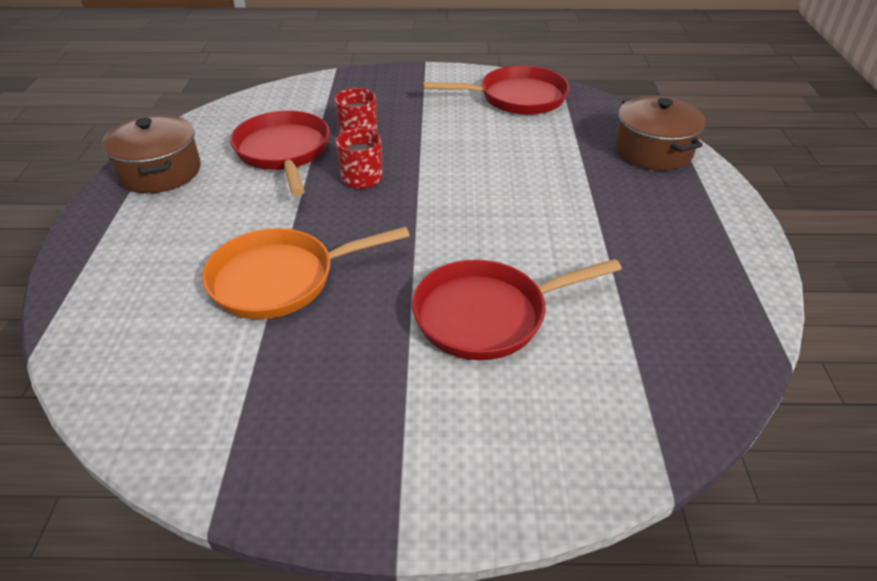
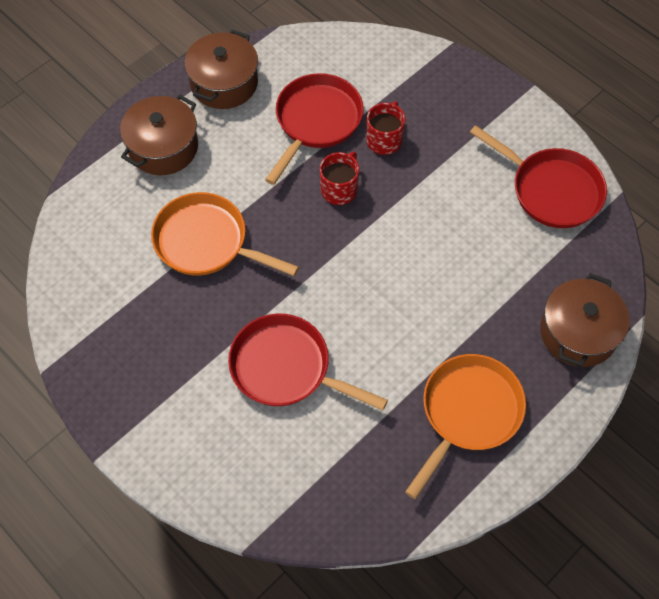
camera: 45 degrees right, 20 degrees up
none -> brown pot [120,95,198,175]
none -> orange pan [405,354,526,499]

